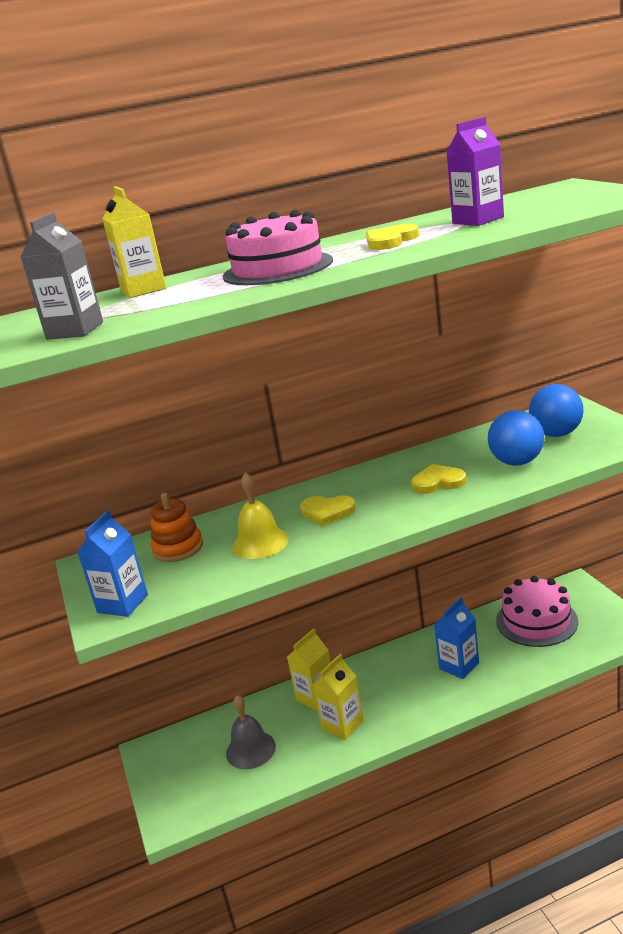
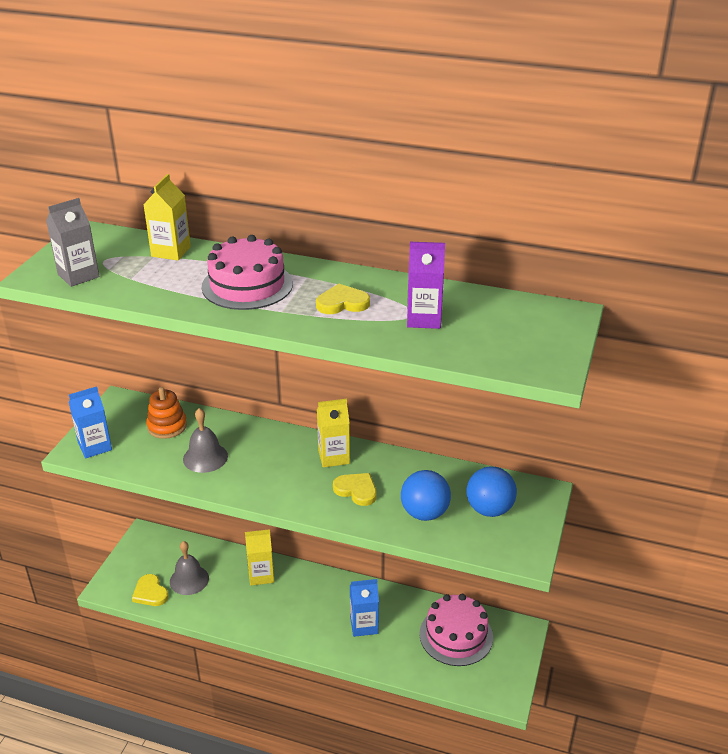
camera: 35 degrees right, 10 degrees up
yellow bell [233,472,289,559] -> grey bell [183,408,228,473]
yellow heart [300,495,356,526] -> yellow heart moved to [132,574,169,606]
yellow carton [312,654,364,740] -> yellow carton moved to [317,399,350,468]

